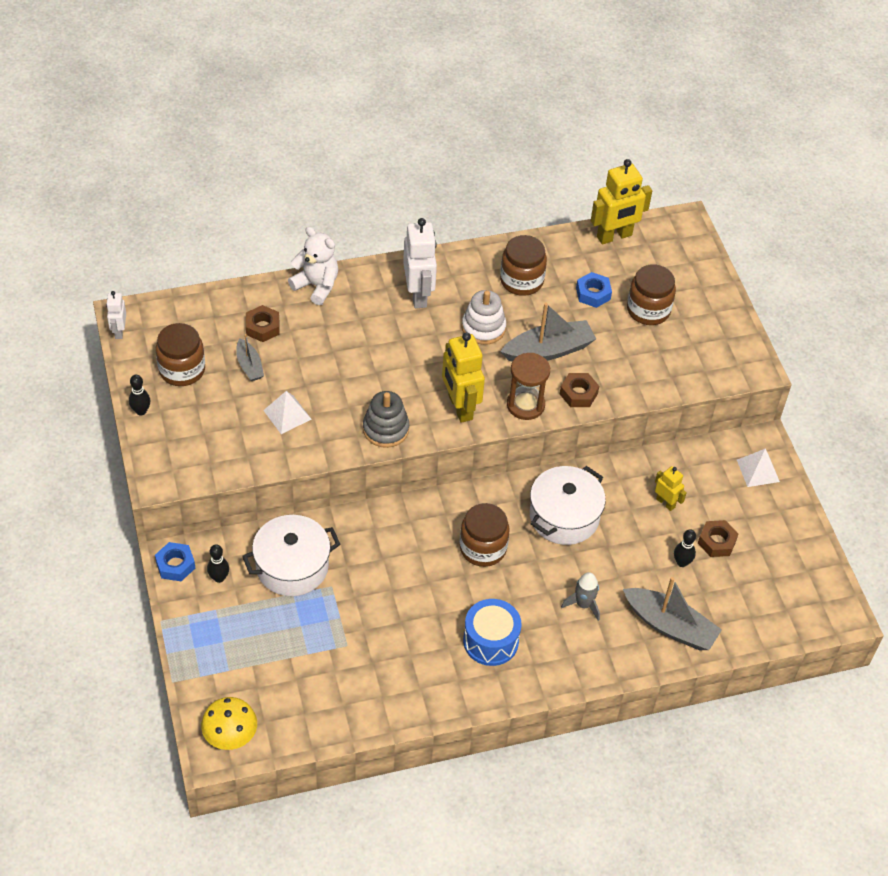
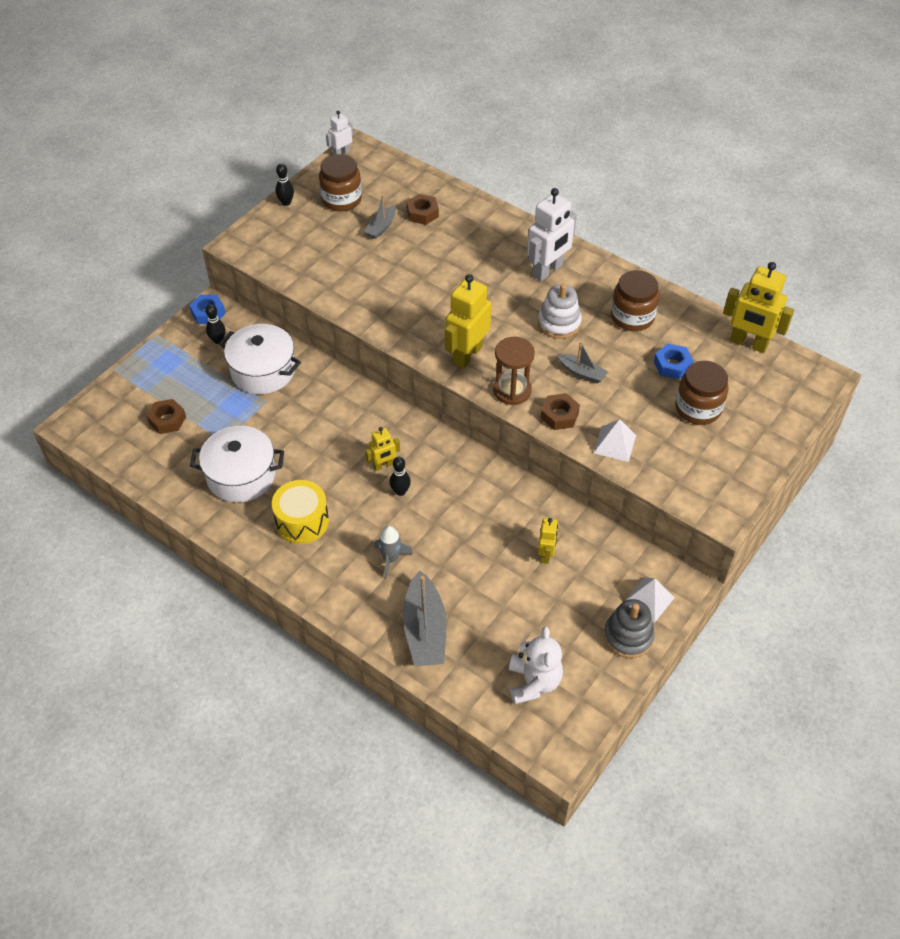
camera: 55 degrees right, 0 degrees up
yellow mushroom [201,697,257,750] -> none
white pyramid [263,391,312,434] -> white pyramid moved to [594,419,636,462]
white teddy bear [288,227,338,305] -> white teddy bear moved to [509,626,563,704]
grey stacking toy [363,391,409,448] -> grey stacking toy moved to [604,599,655,658]
brown jar [460,503,510,567] -> yellow robot [365,427,400,471]
blue drum [463,599,522,666] -> yellow drum [272,480,329,544]
grey boat [500,303,596,362] -> grey boat [558,342,608,383], size x0.55
white pot [530,466,606,545] -> white pot moved to [190,426,284,503]
black bowling pin [674,529,696,567] -> black bowling pin moved to [390,457,411,496]
brown nut [698,520,738,557] -> brown nut moved to [147,399,186,434]

